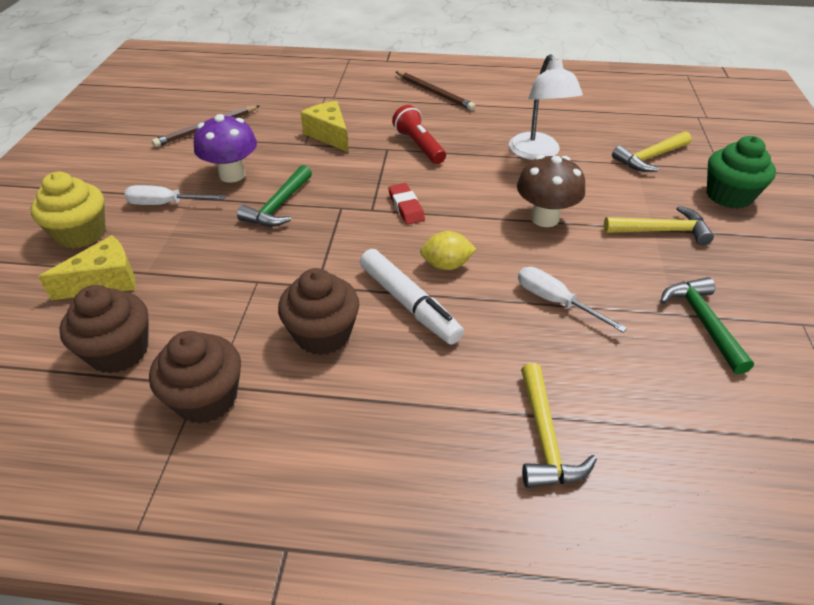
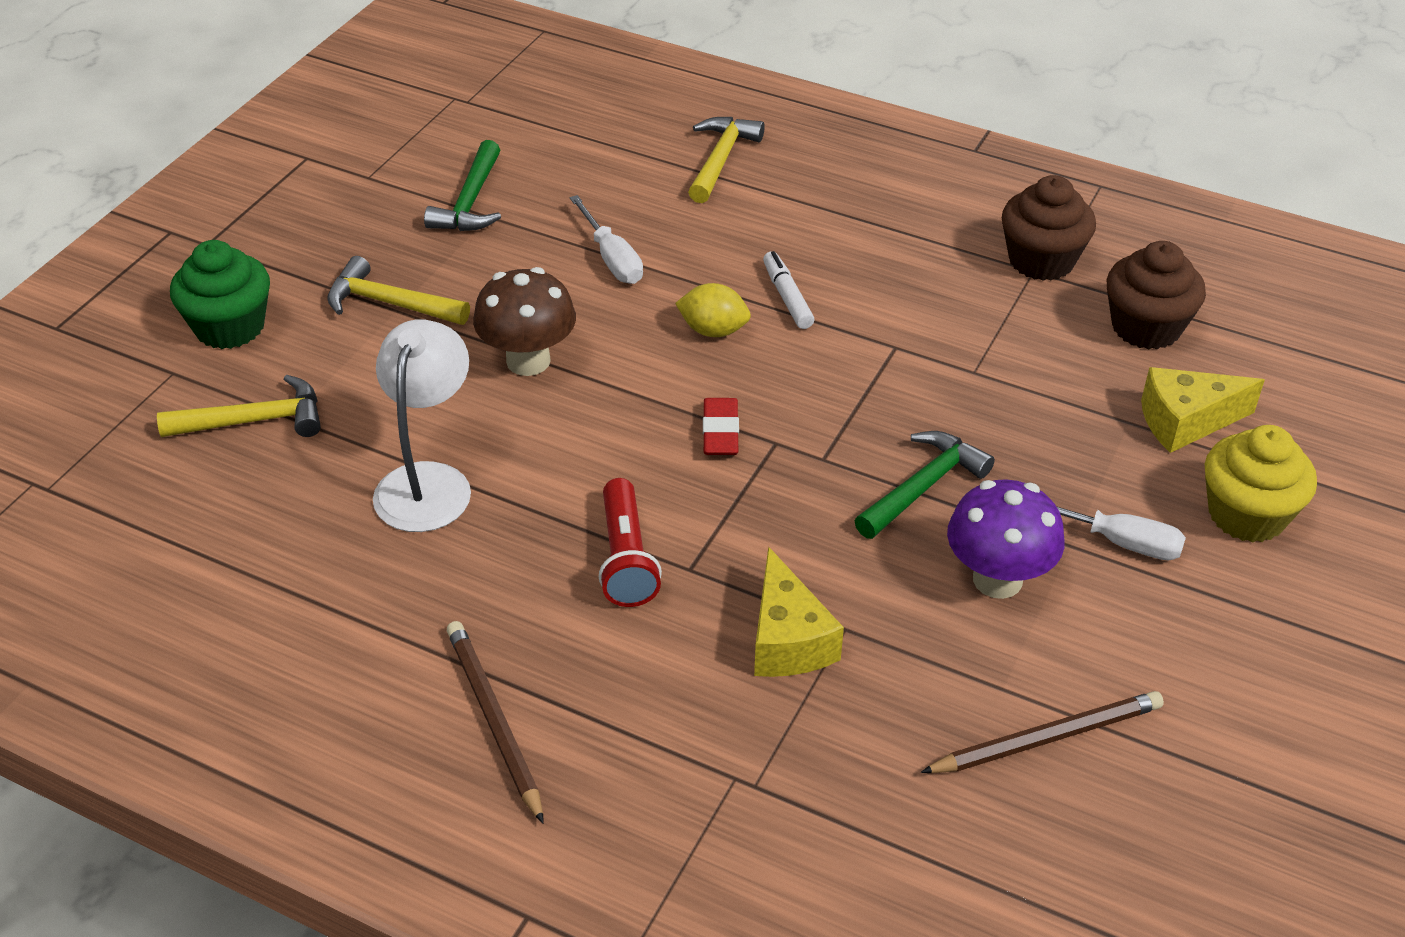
camera: 160 degrees left, 0 degrees up
brown cupcake [278,268,360,355] -> none
white marker [360,249,464,344] -> white marker [763,251,815,329], size x0.60

